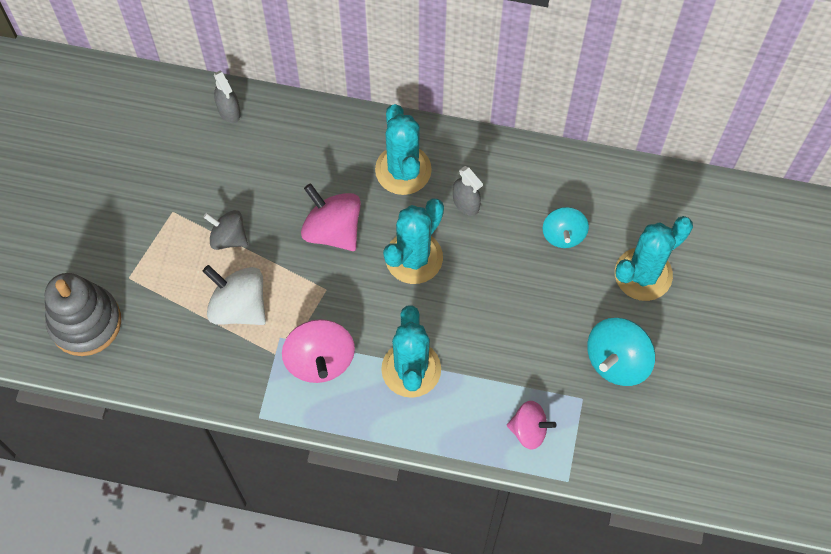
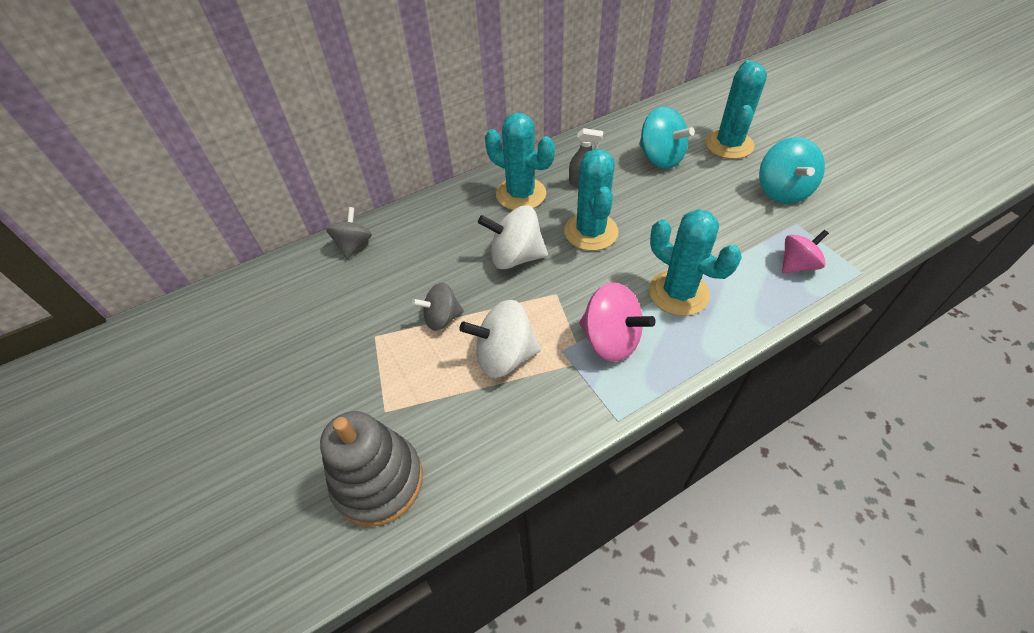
camera: 40 degrees left, 15 degrees down
grey spray bottle [214,70,241,123] -> grey spinning top [326,207,372,259]
pink spinning top [301,183,361,251] -> white spinning top [478,205,548,269]
turquoise spinning top [543,207,589,248] -> turquoise spinning top [639,106,695,169], size x1.52

